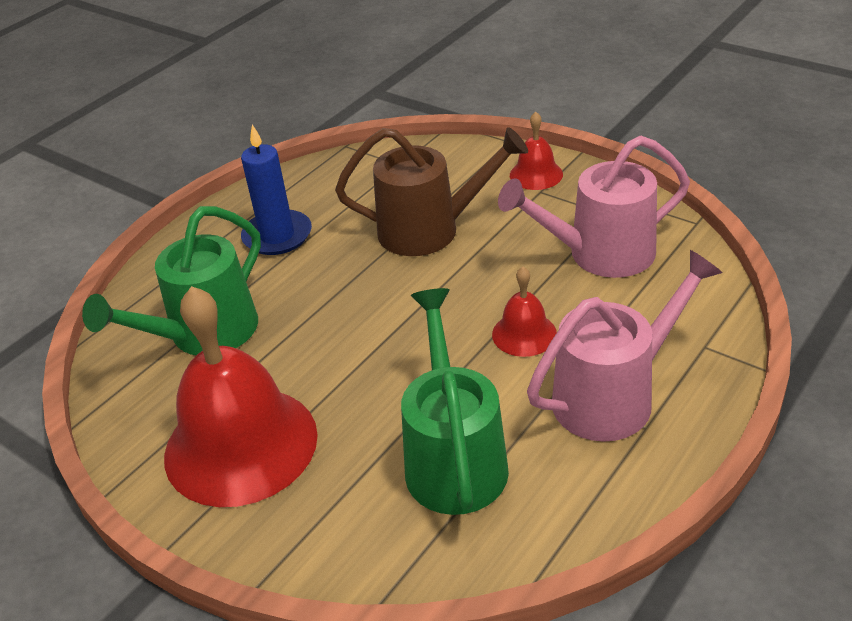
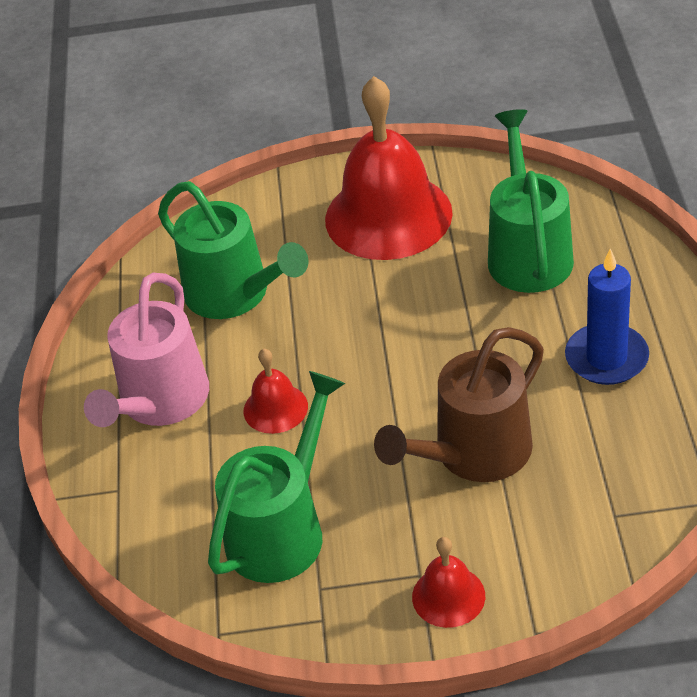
camera: 140 degrees right, 5 degrees up
pink watering can [498,136,690,278] -> green watering can [208,371,345,583]

